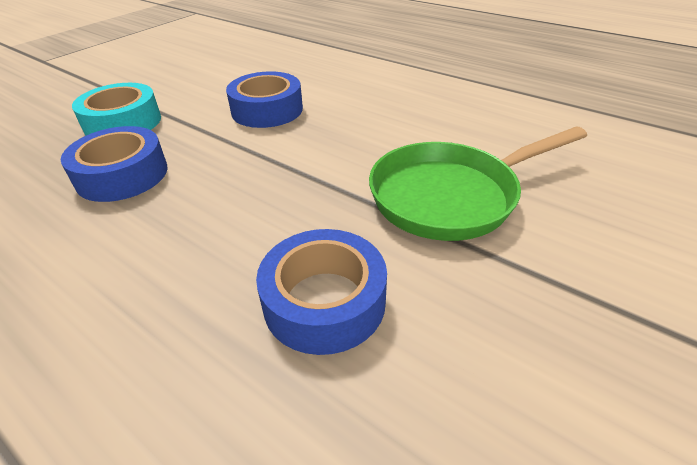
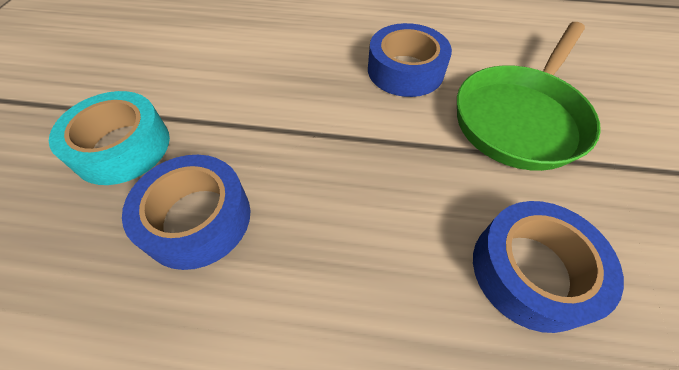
camera: 30 degrees left, 15 degrees up
blue tape [226,71,303,128] -> blue tape moved to [368,23,452,97]

